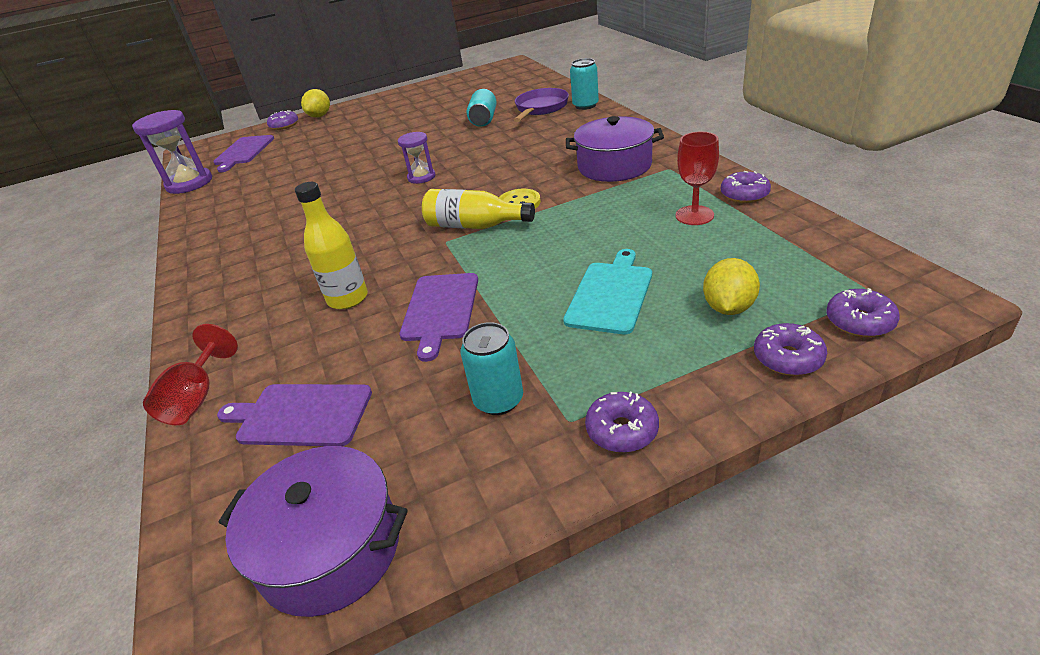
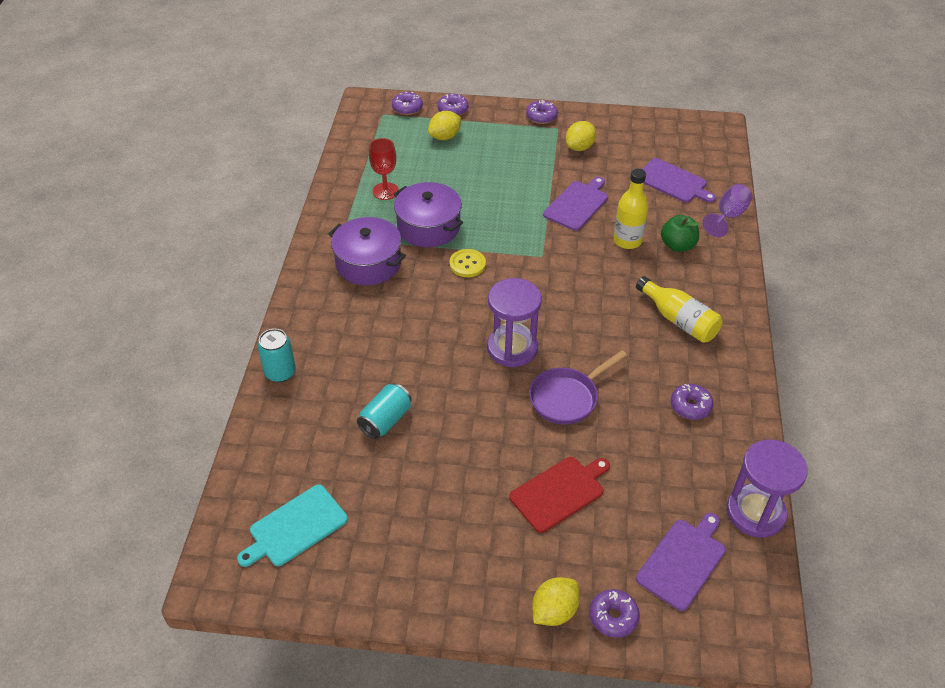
camera: 155 degrees left, 10 degrees up
red goblet [143,324,238,425] -> purple goblet [702,184,753,237]
purple pot [218,446,408,617] -> purple pot moved to [394,182,463,247]
purple hourglass [398,132,435,184] -> purple hourglass [487,278,542,367], size x1.76
yellow bottle [422,189,535,229] -> yellow bottle moved to [636,276,722,343]
turquoise can [460,322,523,415] -> yellow lemon [565,121,596,151]
purple pan [514,88,569,122] -> purple pan moved to [529,350,627,425]
turquoise cutting board [563,249,652,334] -> turquoise cutting board moved to [237,484,348,567]
purple donut [721,171,771,203] -> purple donut moved to [671,384,713,420]
none -> red cutting board [509,457,610,533]
none -> green apple [661,215,699,252]

